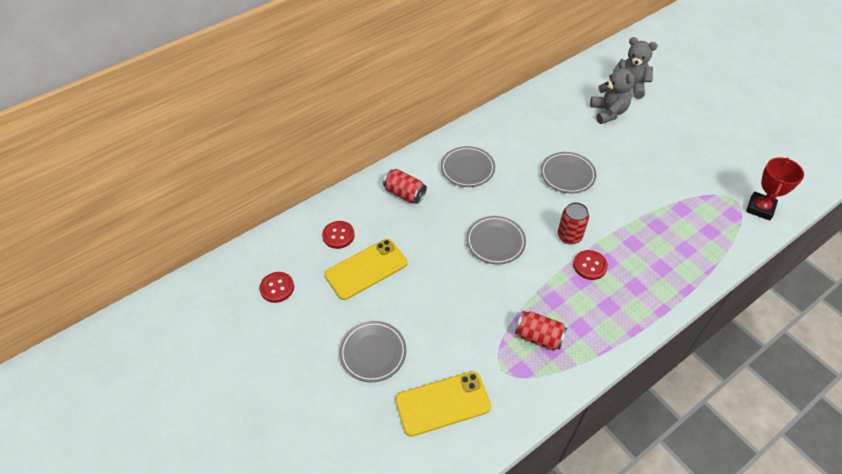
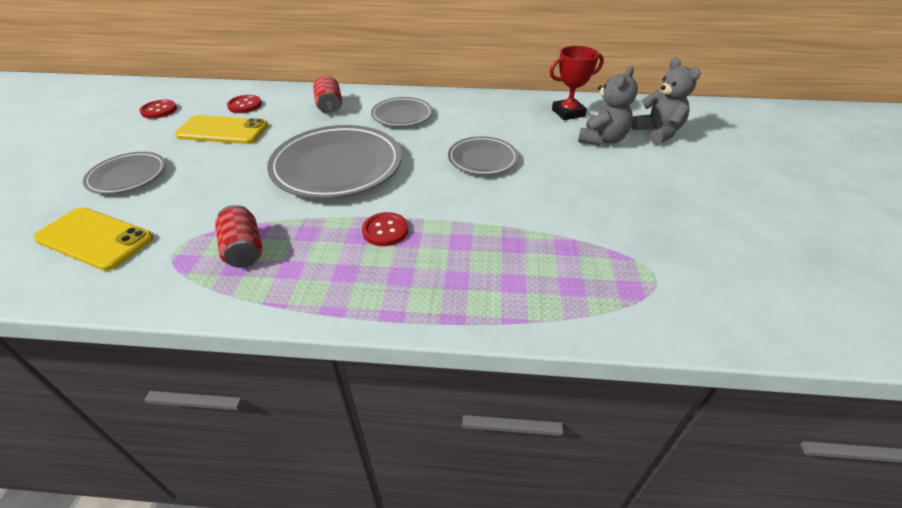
camera: 40 degrees right, 10 degrees down
grey plate [466,216,526,264] -> grey plate [267,125,402,199], size x1.82
red can [558,202,589,245] -> none
red trophy [746,157,804,221] -> red trophy moved to [550,46,604,120]

